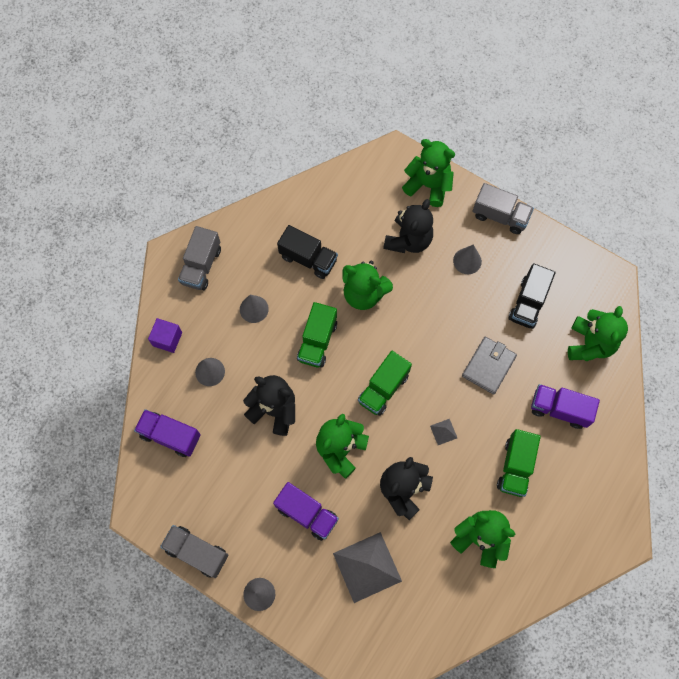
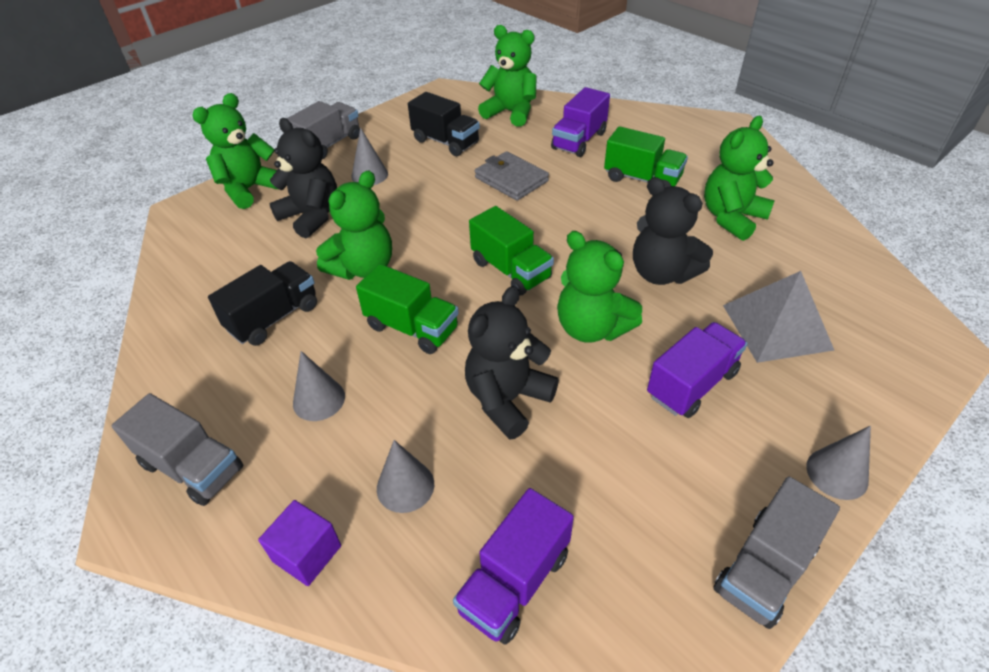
camera: 75 degrees left, 25 degrees down
grey pyramid [430,419,457,445] -> none

